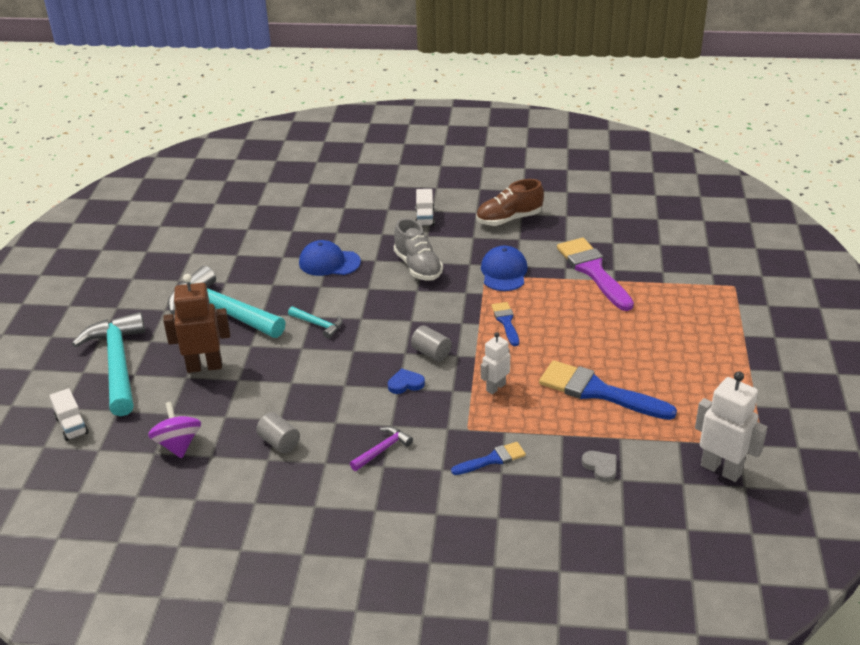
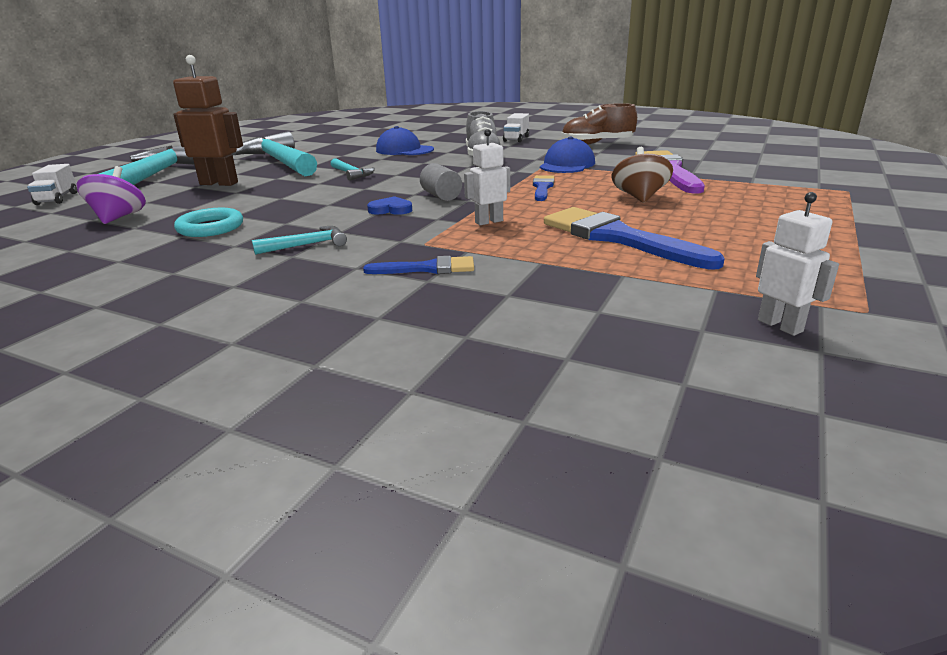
camera: 20 degrees right, 10 degrees down
grey cylinder [256,412,300,453] -> turquoise ring [174,208,243,237]
purple hammer [350,426,413,471] -> turquoise hammer [252,226,347,255]
grey heart [582,451,617,482] -> none
white robot [695,371,768,482] -> white robot [756,192,839,336], size x0.60
none -> brown spinning top [612,147,673,203]

